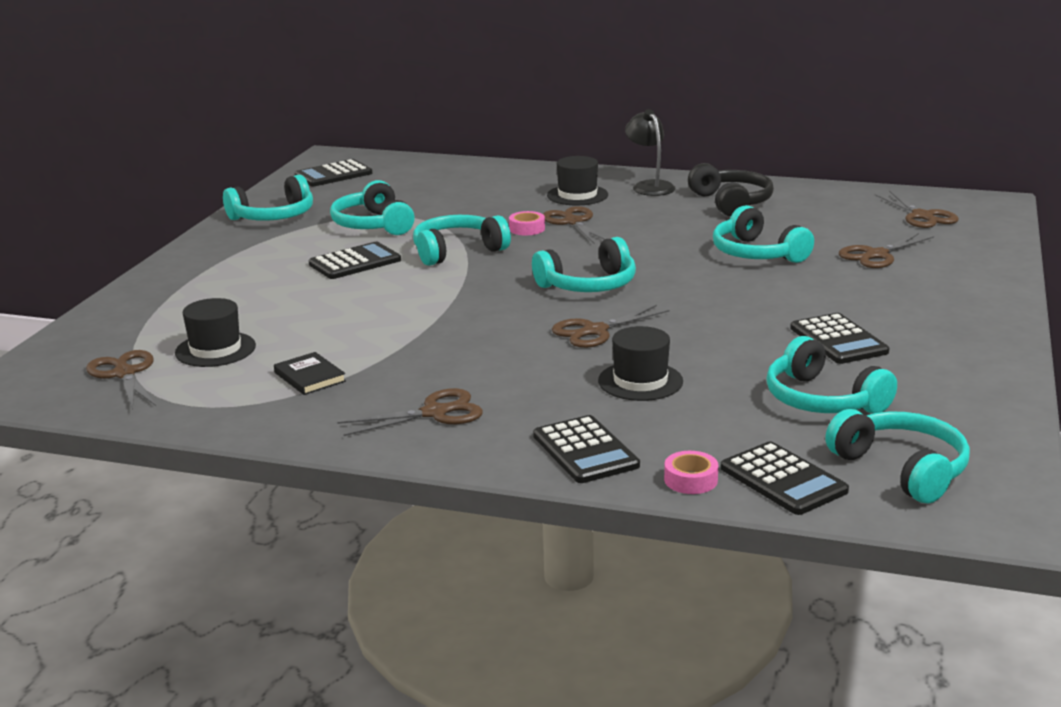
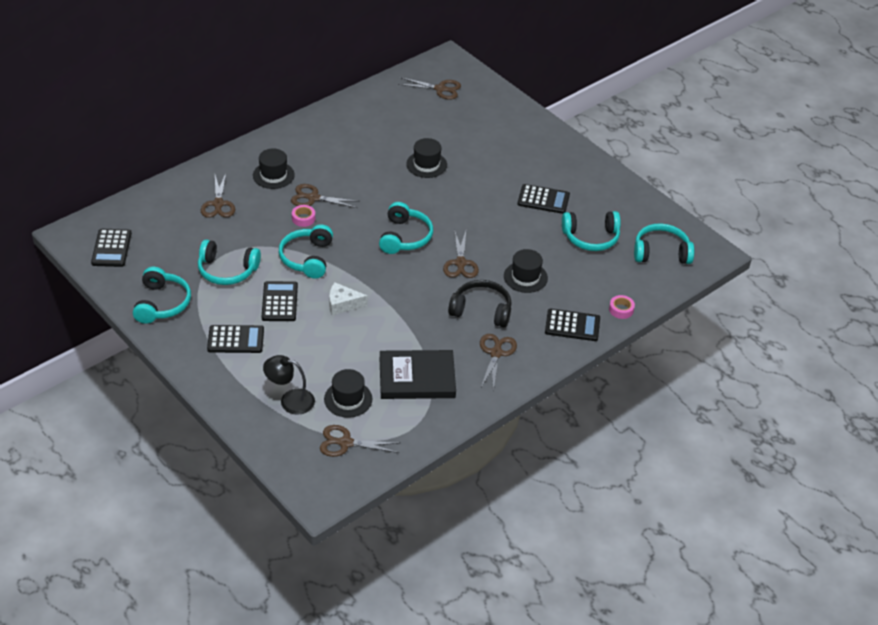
camera: 60 degrees left, 20 degrees up
black book [274,352,346,395] -> black book [380,350,456,399], size x2.04
black lamp [625,109,676,196] -> black lamp moved to [263,355,315,415]
black headphones [688,163,774,217] -> black headphones moved to [448,280,511,328]
turquoise headphones [713,205,814,263] -> black hat [406,138,447,178]
black calculator [721,441,849,515] -> black calculator moved to [207,325,264,353]
brown scissors [839,233,934,268] -> brown scissors moved to [201,173,235,218]
none -> white cheese [329,282,367,315]

